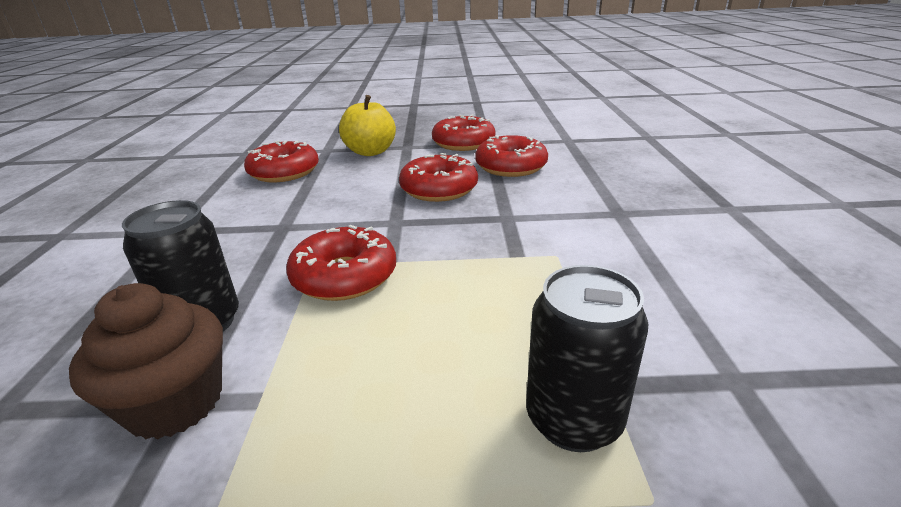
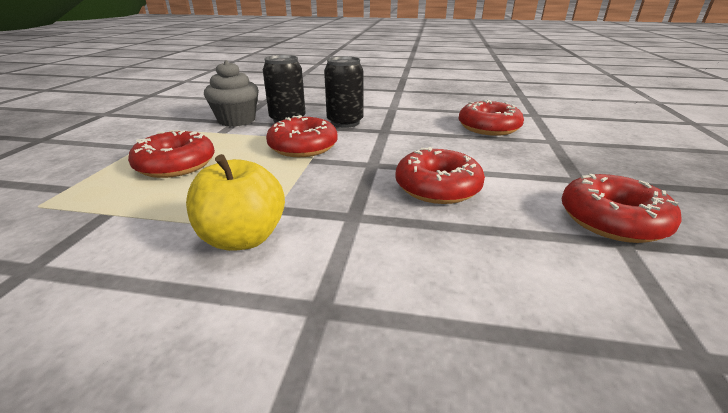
camera: 100 degrees right, 0 degrees up
brown cupcake [69,283,223,440] -> grey cupcake [204,60,259,127]
yellow apple [339,95,396,156] -> yellow apple moved to [186,154,285,251]
red donut [475,135,548,177] -> red donut moved to [128,130,215,178]
black can [526,265,648,452] -> black can moved to [324,56,364,128]

